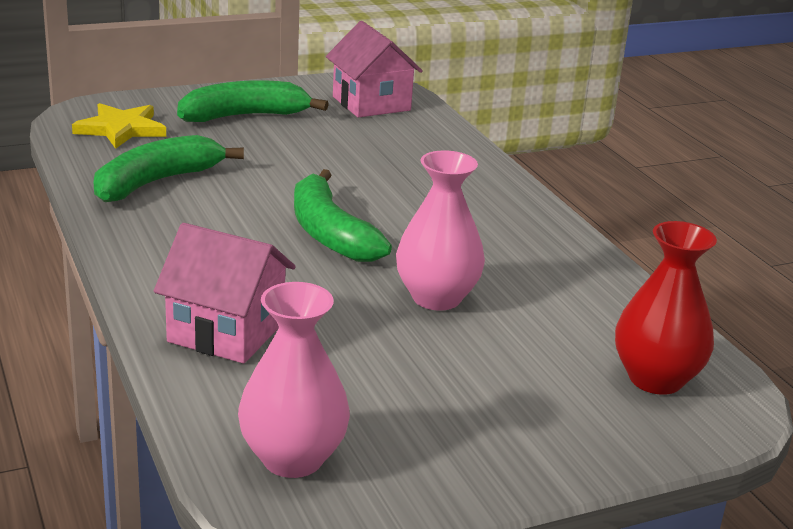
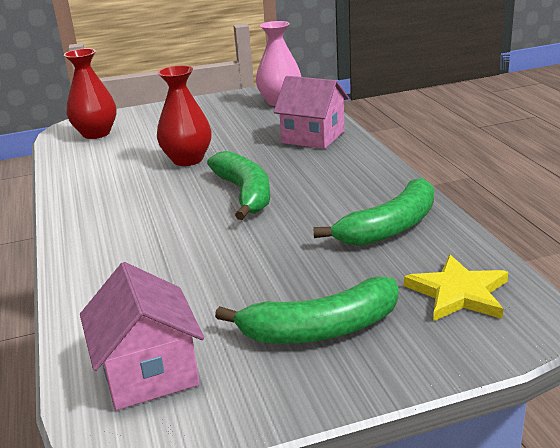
camera: 170 degrees left, 0 degrees up
pink vase [396,150,485,310] -> red vase [157,66,212,166]

